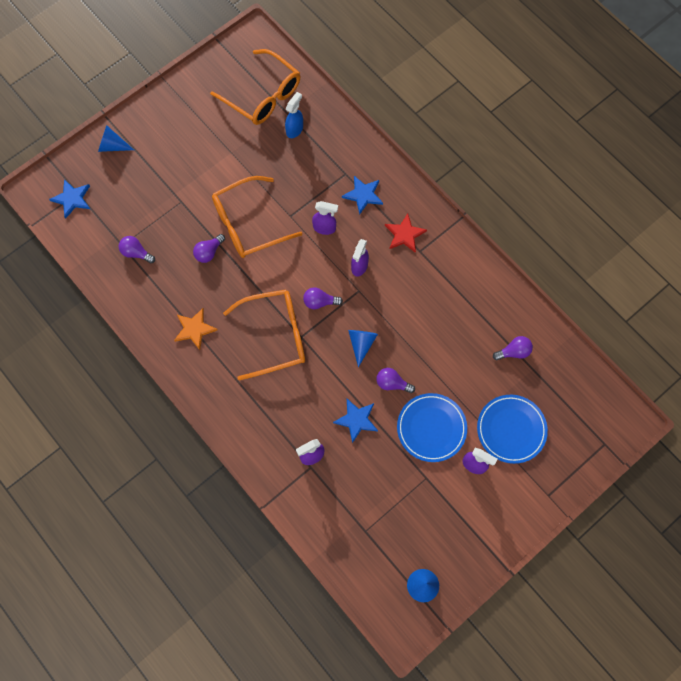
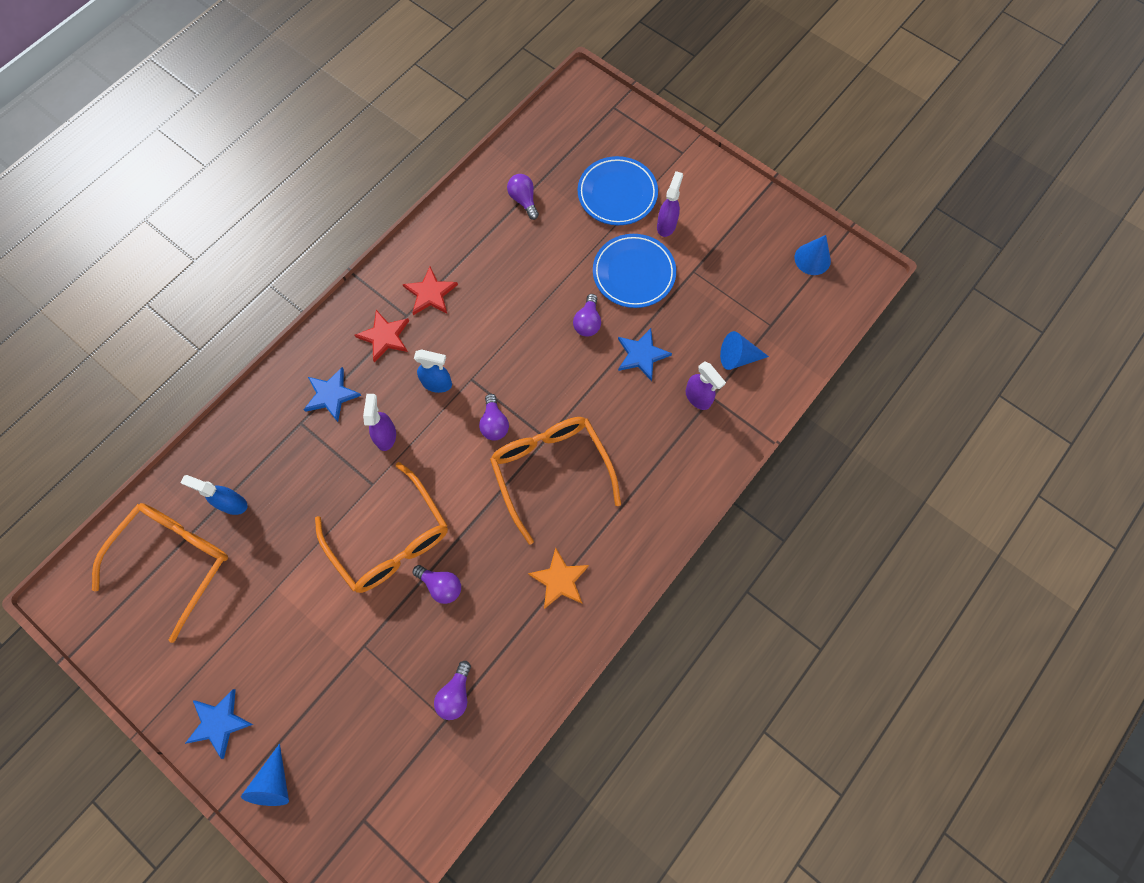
camera: 100 degrees left, 0 degrees up
blue star [49,179,90,218] -> blue star moved to [185,689,253,759]
blue cone [348,330,378,367] -> blue cone moved to [720,331,769,370]
purple spray bottle [351,239,369,277] -> blue spray bottle [414,349,452,393]
none -> red star [403,267,458,315]

